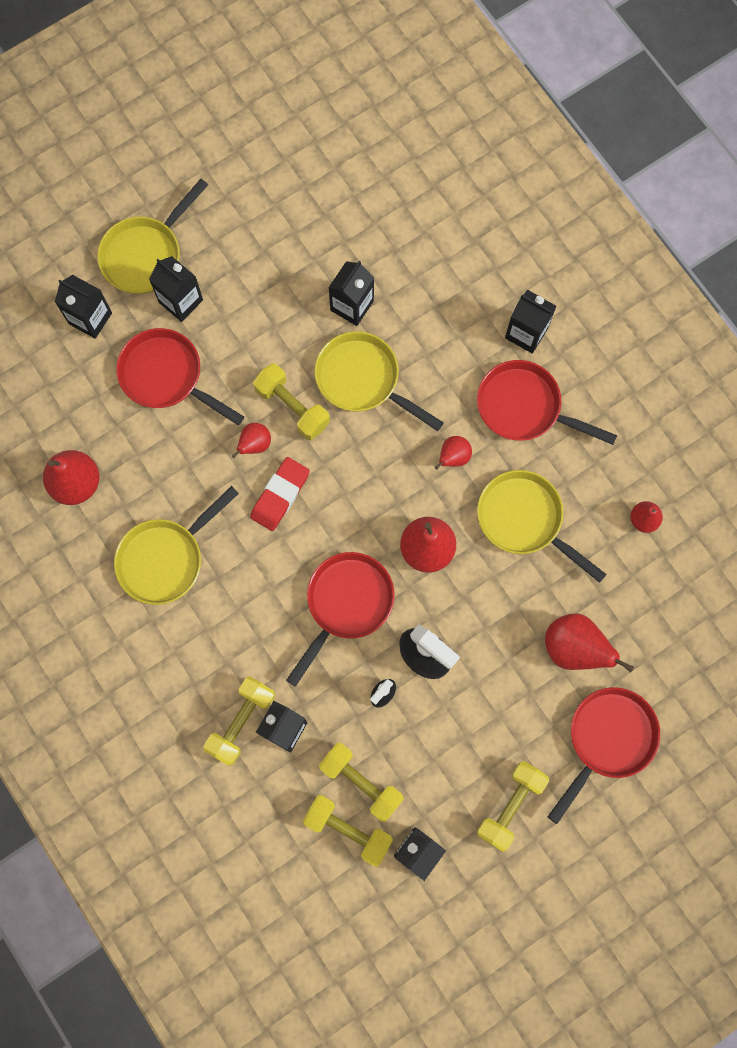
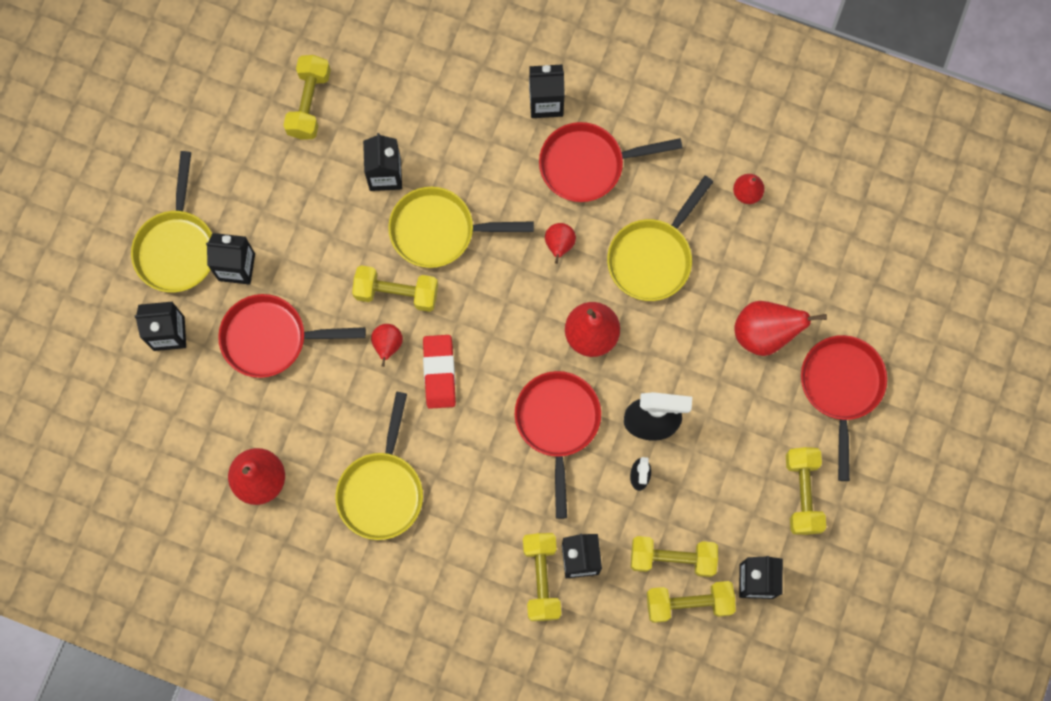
camera: 35 degrees left, 0 degrees up
yellow pan [477,470,607,583] -> yellow pan turned 60 degrees counterclockwise [607,176,714,301]
none -> yellow dumbbell [283,55,331,140]

